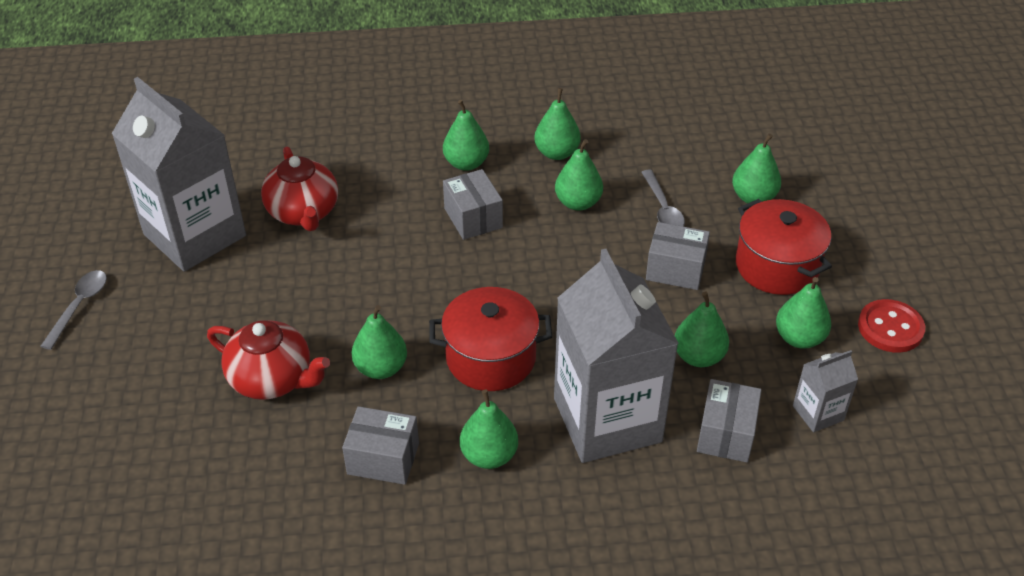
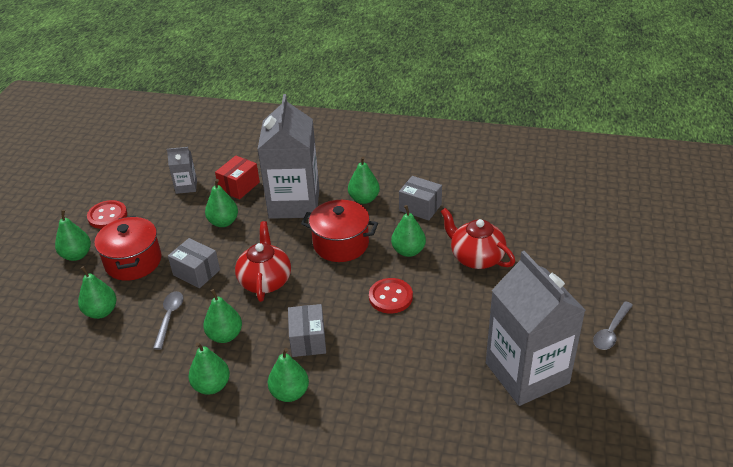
camera: 160 degrees left, 5 degrees down
red teapot [261,146,338,231] -> red teapot moved to [235,221,291,302]
grey box [697,379,761,462] -> red box [215,156,260,199]
green pear [776,277,831,349] -> green pear moved to [55,210,91,261]
none -> red button [369,278,413,313]

